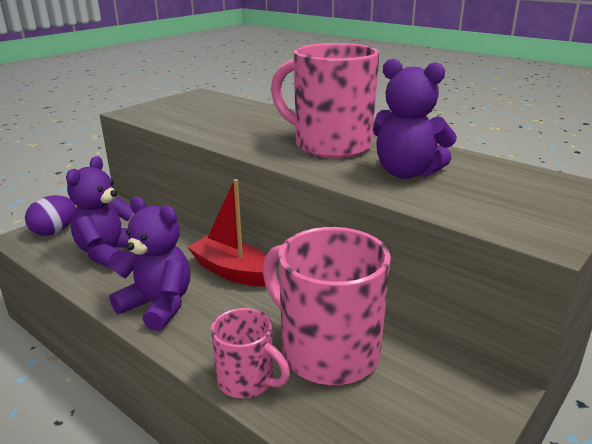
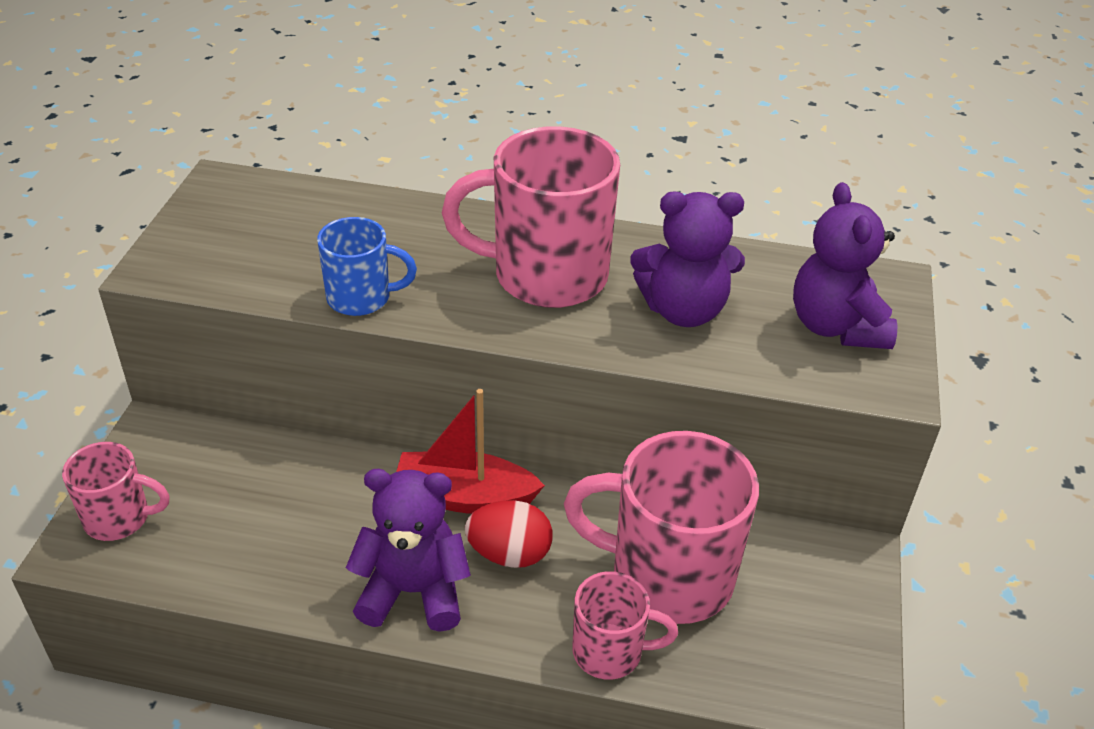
camera: 30 degrees left, 15 degrees up
purple egg [25,195,76,236] -> pink mug [62,442,170,541]
purple teddy bear [66,156,134,269] -> purple teddy bear moved to [793,182,897,349]
none -> blue mug [317,217,417,316]
none -> red egg [465,500,553,568]

